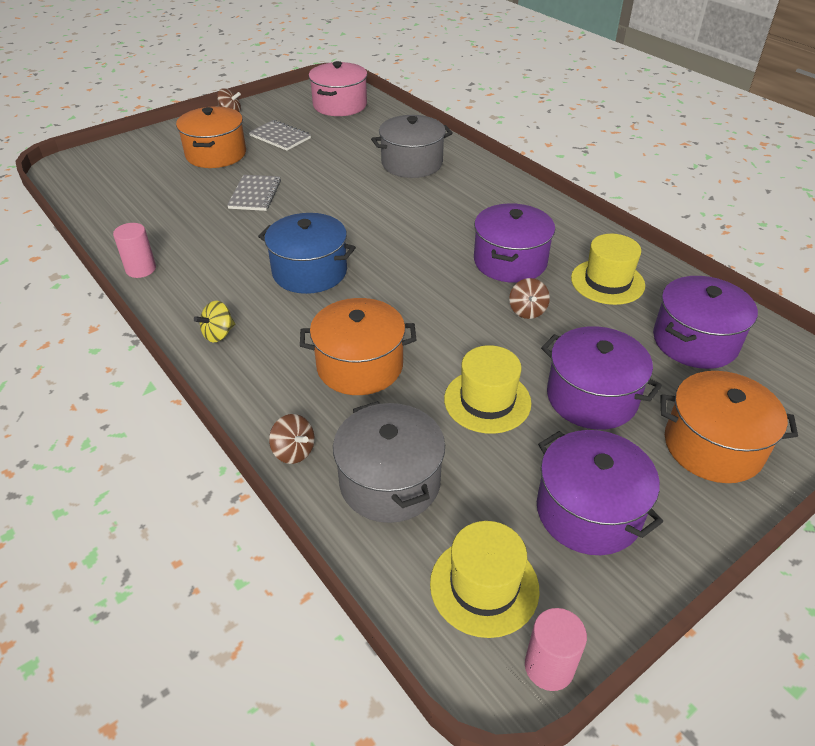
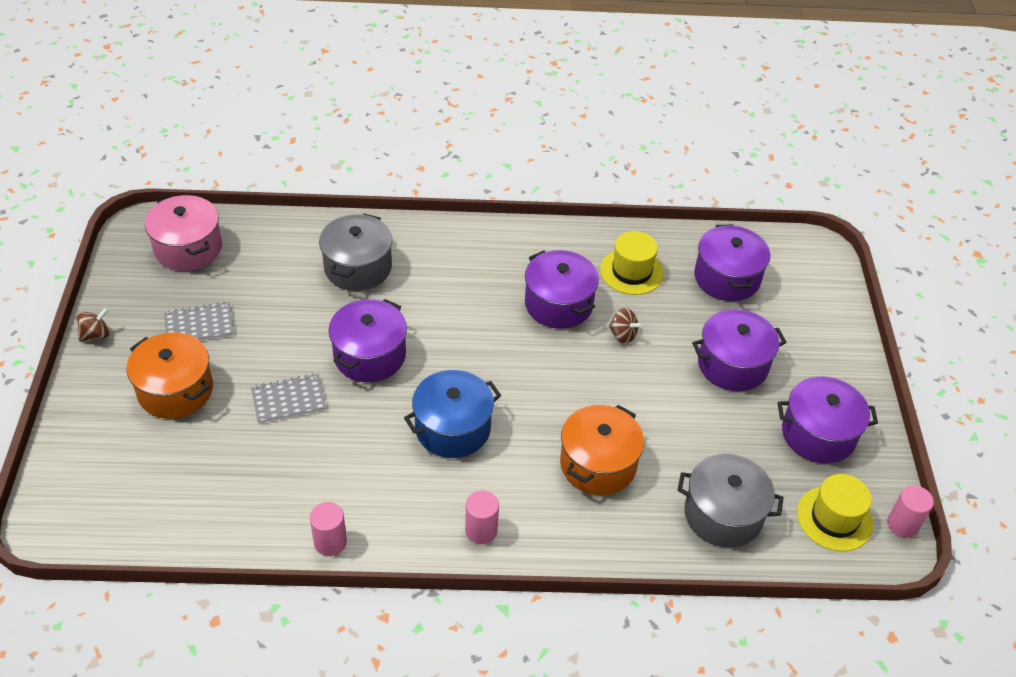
camera: 55 degrees left, 5 degrees up
yellow spinning top [194,301,235,343] -> pink cylinder [465,491,499,544]
grey notebook [227,175,281,211] -> grey notebook turned 60 degrees counterclockwise [251,374,327,424]
brown spinning top [269,414,314,464] -> none
yellow hat [444,345,532,434] -> none
orange pot [660,371,798,483] -> none
none -> purple pot [329,299,407,382]

